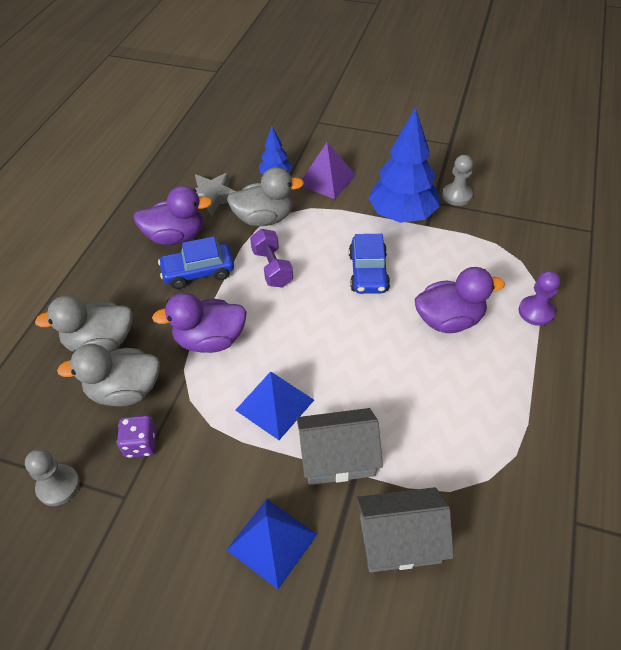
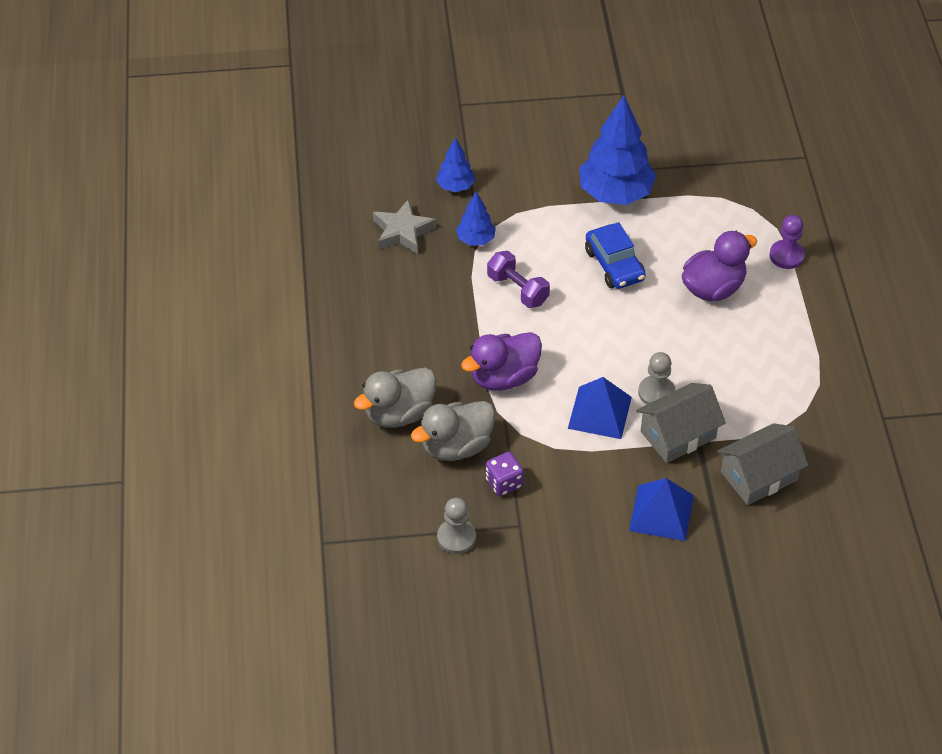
camera: 25 degrees left, 0 degrees up
purple duck [133,186,212,245] -> none
blue car [158,237,234,289] -> none
grey duck [227,167,304,226] -> blue tree [456,192,496,246]
purple pyramid [302,143,356,199] -> none
grey pawn [442,155,473,206] -> grey pawn moved to [638,352,675,405]

